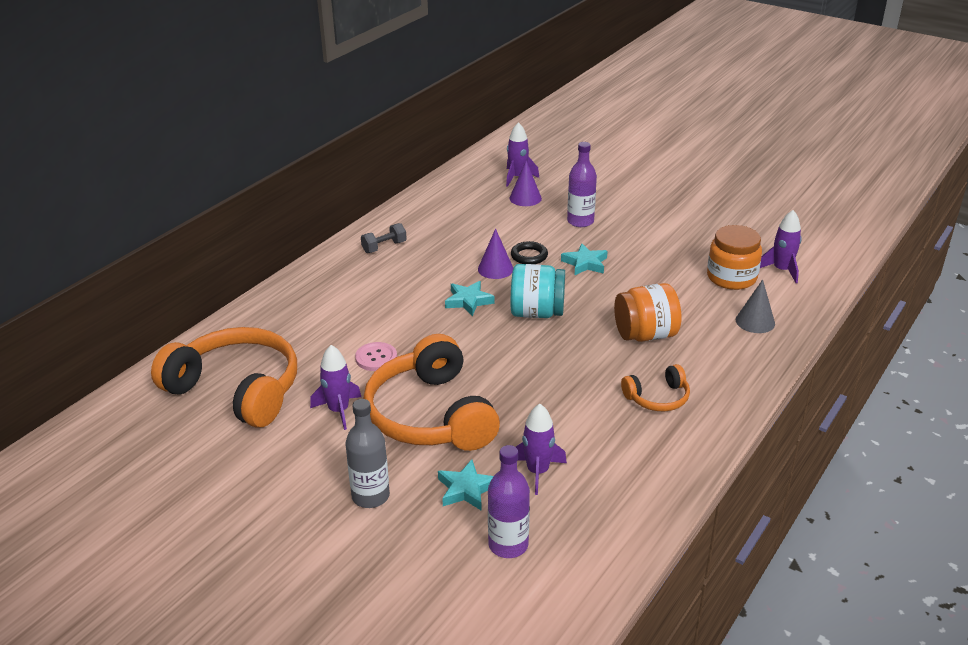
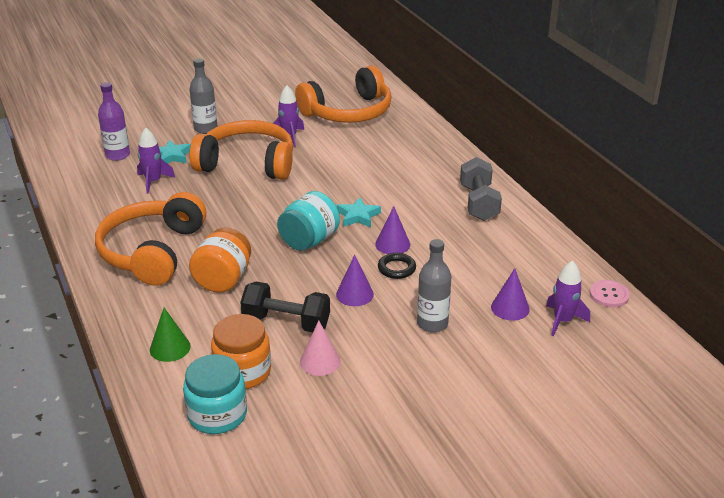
camera: 120 degrees right, 0 degrees up
pink button [355,342,397,371] -> pink button moved to [590,280,630,308]
grey dumbbell [361,223,407,253] -> grey dumbbell [460,157,502,221], size x1.71
turquoise star [561,243,608,276] -> purple cone [336,255,374,306]
purple bottle [567,142,597,227] -> grey bottle [417,239,451,333]
orange headphones [621,364,690,411] -> orange headphones [95,192,206,286], size x2.10
grey cone [736,279,775,333] -> green cone [150,308,191,362]
purple rocket [760,210,802,283] -> turquoise jar [183,354,247,434]
none -> black dumbbell [240,281,330,332]
none -> pink cone [300,321,341,376]

